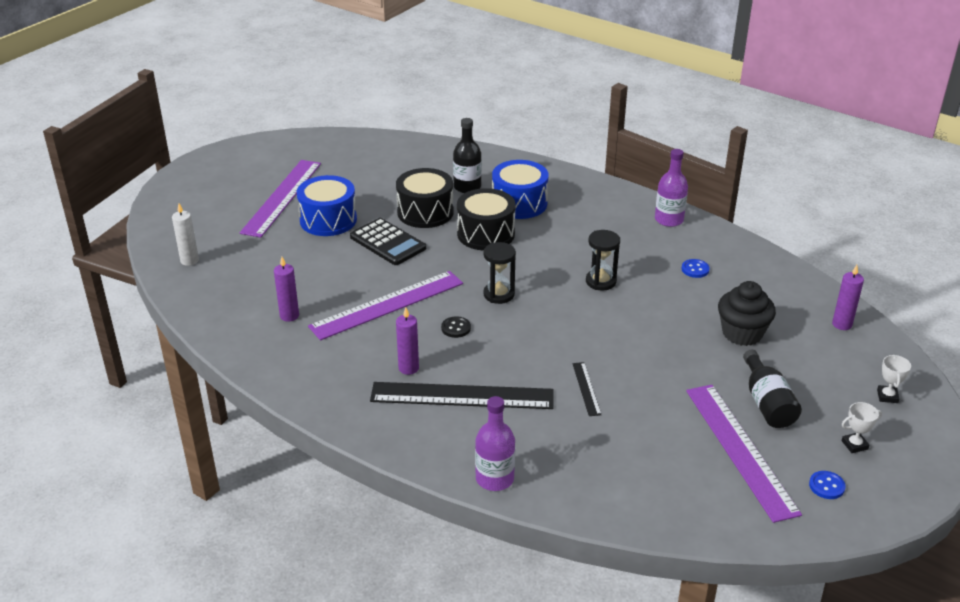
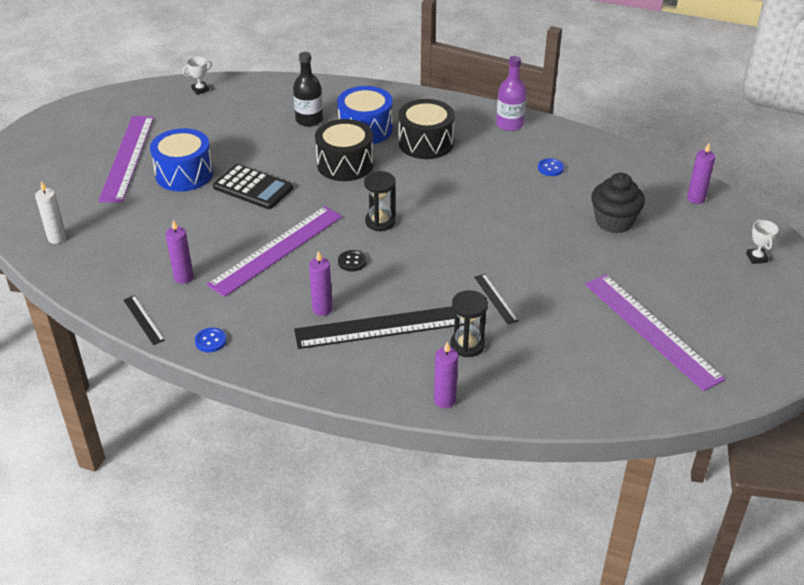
camera: 15 degrees left, 5 degrees up
black drum [396,168,453,228] -> black drum moved to [398,99,455,159]
purple bottle [475,396,515,491] -> purple candle [434,342,458,408]
black hourglass [586,230,620,290] -> black hourglass moved to [450,290,488,357]
black bottle [743,350,802,428] -> none
blue button [809,471,846,499] -> blue button moved to [195,328,227,352]
white trophy [842,402,882,453] -> white trophy moved to [183,57,212,95]
none -> black ruler [123,295,165,345]

